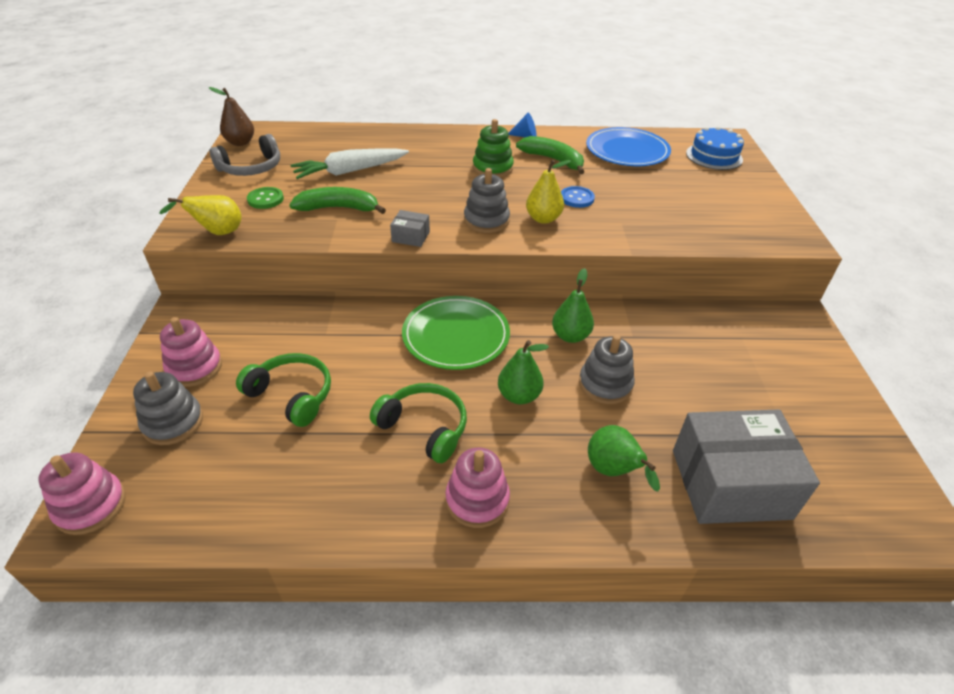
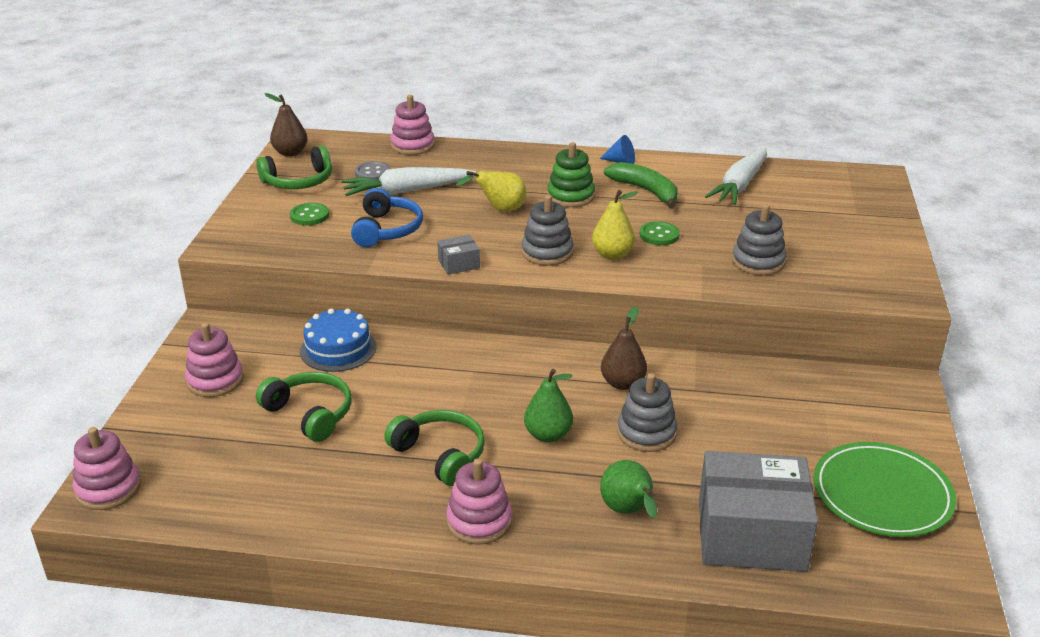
camera: 10 degrees right, 10 degrees down
grey stacking toy [133,371,203,445] -> grey stacking toy moved to [732,204,786,276]
yellow pear [159,195,242,235] -> yellow pear moved to [456,171,526,212]
grey headphones [210,134,280,176] -> green headphones [256,145,332,189]
green banana [289,187,386,214] -> blue headphones [351,188,423,247]
grey box [390,210,430,247] -> grey box turned 45 degrees counterclockwise [437,235,480,275]
green plate [402,296,510,370] -> green plate moved to [814,442,956,537]
green pear [552,268,594,343] -> brown pear [601,306,647,390]
blue button [561,186,595,208] -> green button [639,221,680,245]
blue plate [586,127,671,166] -> white carrot [705,147,767,205]
blue cake [686,126,744,170] -> blue cake moved to [300,308,376,372]
none -> grey button [355,161,391,180]
none -> pink stacking toy [390,95,435,155]

